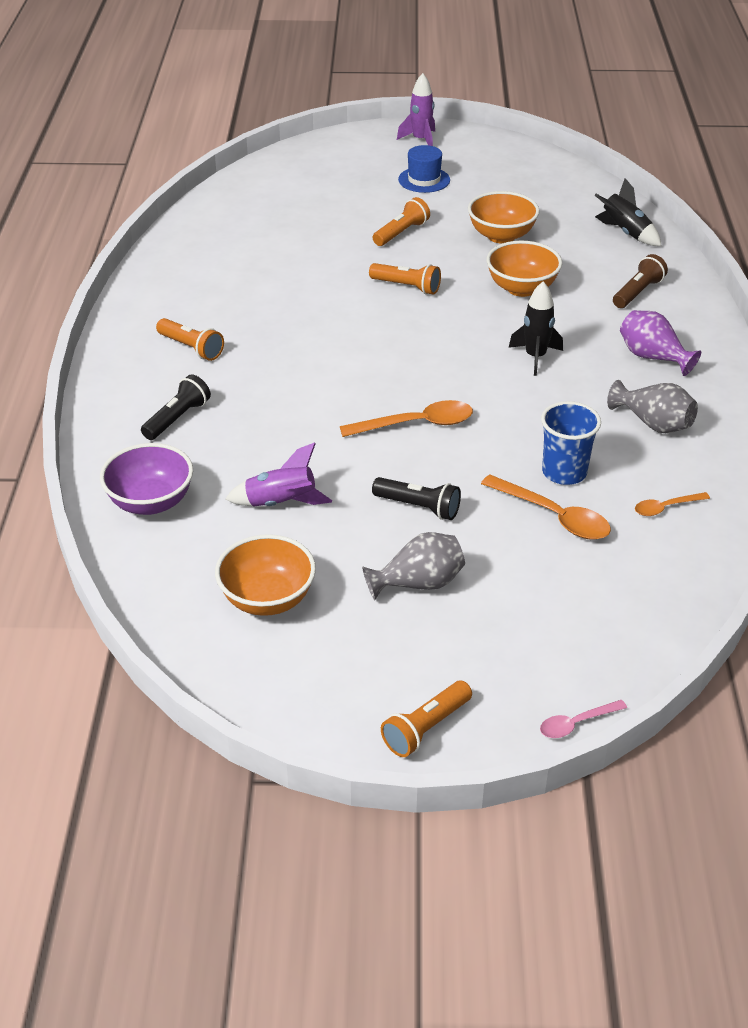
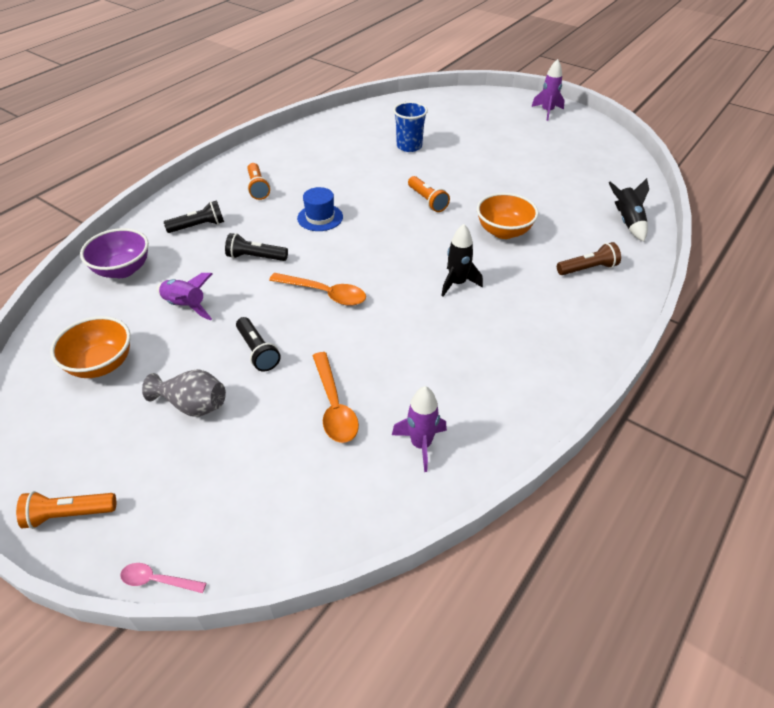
camera: 35 degrees right, 5 degrees up
orange flashlight [373,197,430,246] -> none
blue hat [398,145,450,193] -> blue hat moved to [297,187,343,231]
orange bowl [468,191,540,244] -> none
blue cup [541,401,601,485] -> blue cup moved to [393,102,428,152]
grey vase [607,380,698,433] -> none
purple vase [620,310,701,376] -> none
orange spoon [635,492,710,516] -> purple rocket [392,386,447,472]
none -> black flashlight [225,233,288,261]

